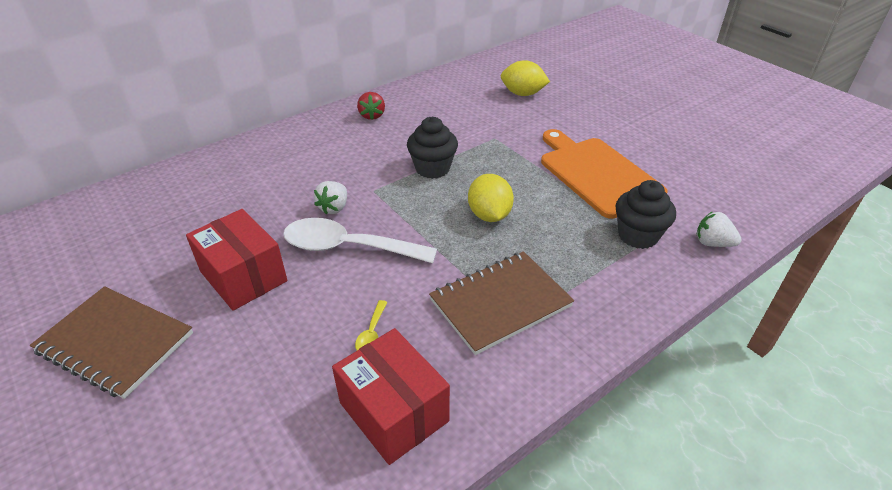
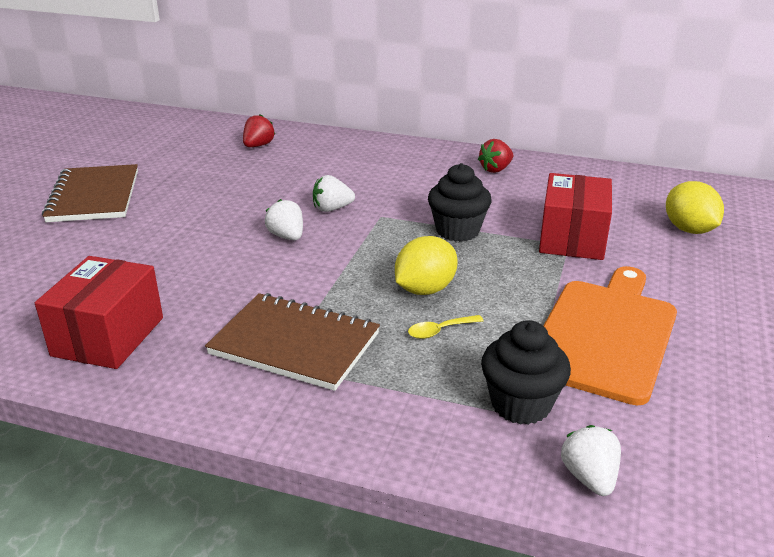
camera: 55 degrees right, 10 degrees down
red box [186,209,287,311] -> red box moved to [539,173,612,260]
white spoon [283,218,437,263] -> white strawberry [265,199,303,240]
yellow spoon [355,300,387,350] -> yellow spoon moved to [408,315,484,339]
none -> red strawberry [243,114,275,147]

